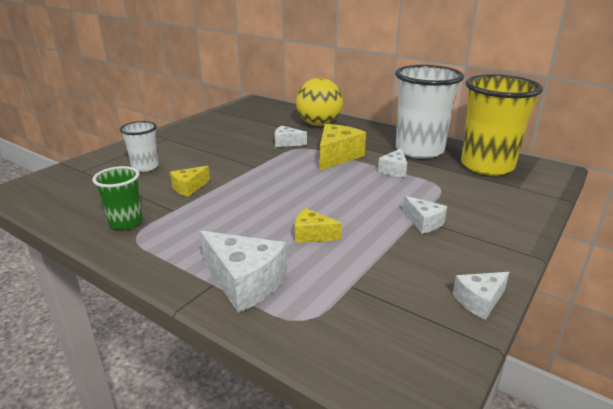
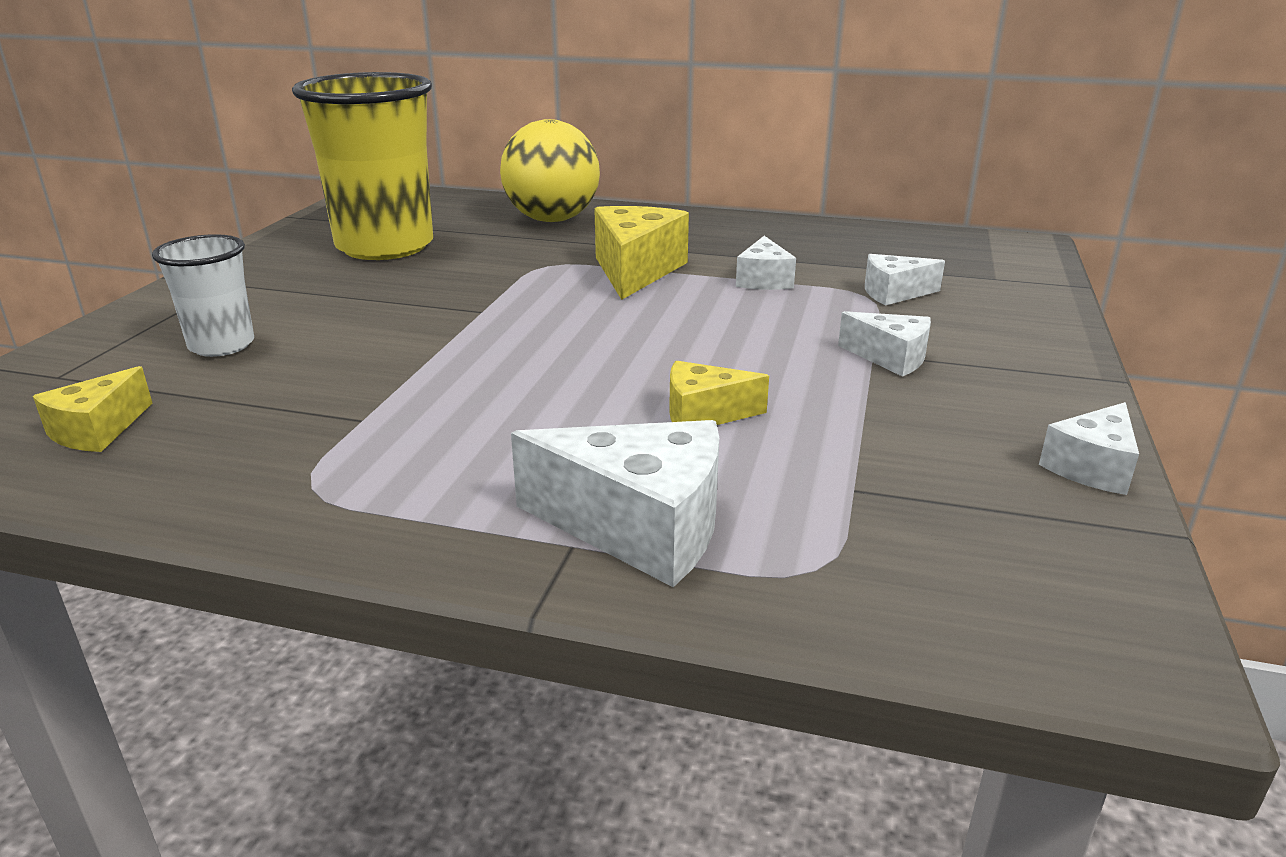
camera: 20 degrees left, 0 degrees up
green cup [92,166,143,230] -> none
yellow cheese [170,166,210,197] -> yellow cheese moved to [33,366,152,452]
white cheese [275,125,307,147] -> white cheese moved to [865,254,945,306]
white cup [395,65,464,159] -> none
yellow cup [461,74,543,176] -> yellow cup moved to [292,72,433,260]

